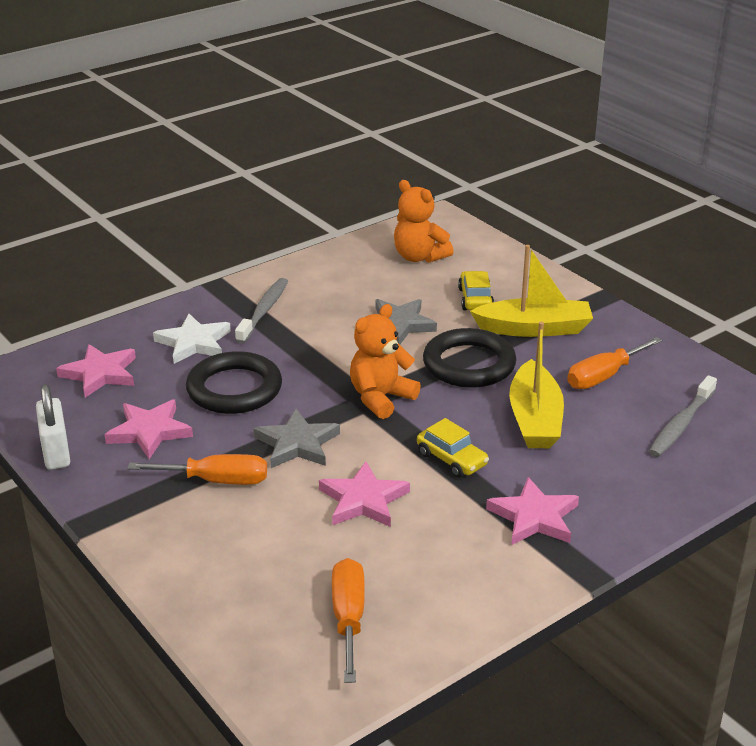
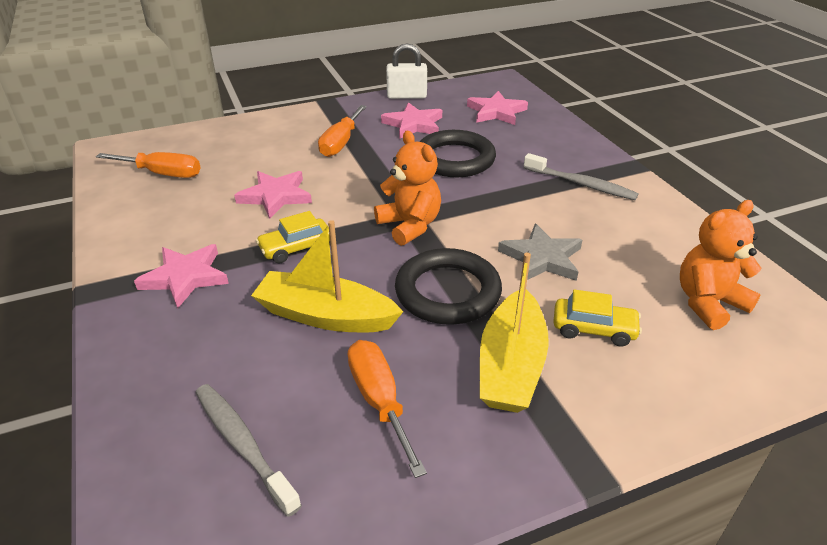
camera: 105 degrees right, 5 degrees up
white star [153,314,231,364] -> none
grey star [254,409,340,468] -> none

